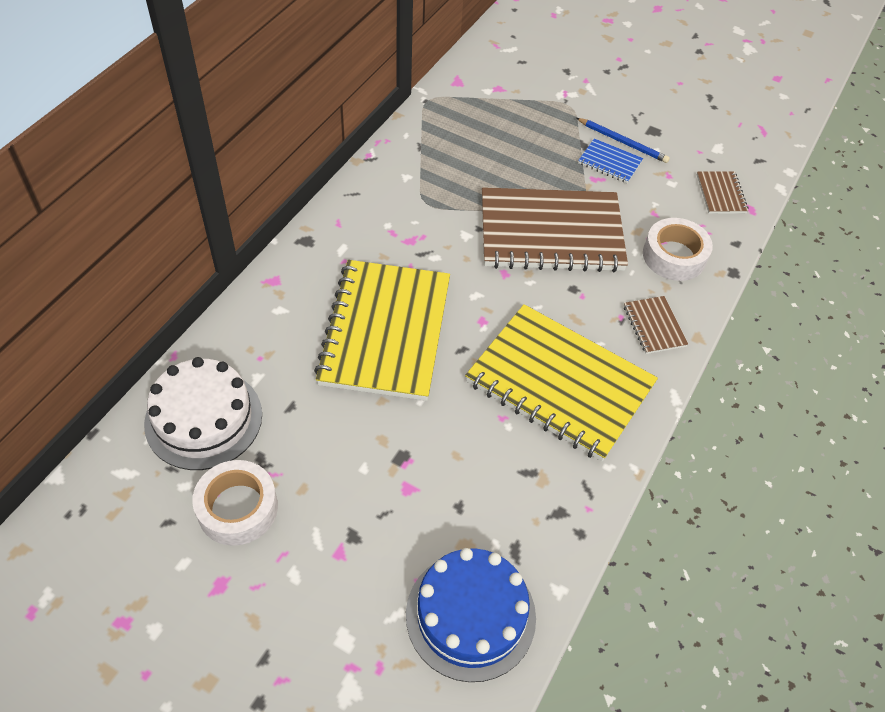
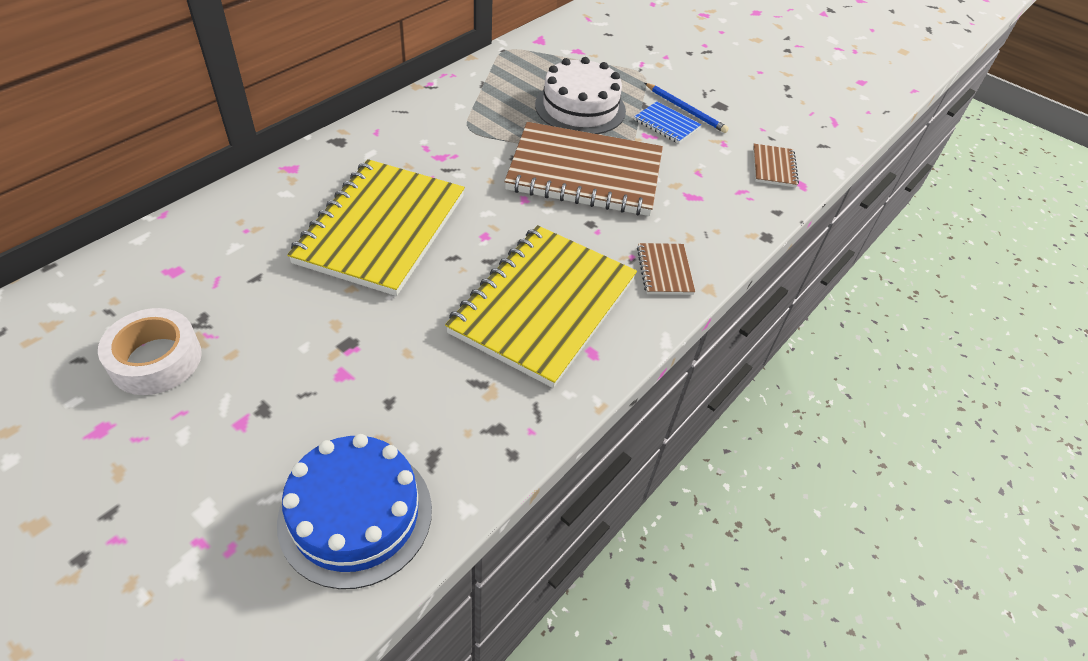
camera: 10 degrees right, 5 degrees down
white cake [144,357,262,470] -> white cake moved to [535,57,626,134]
yellow notebook [465,304,658,462] -> yellow notebook turned 75 degrees clockwise [445,225,637,388]
white tape [643,218,713,281] -> none

